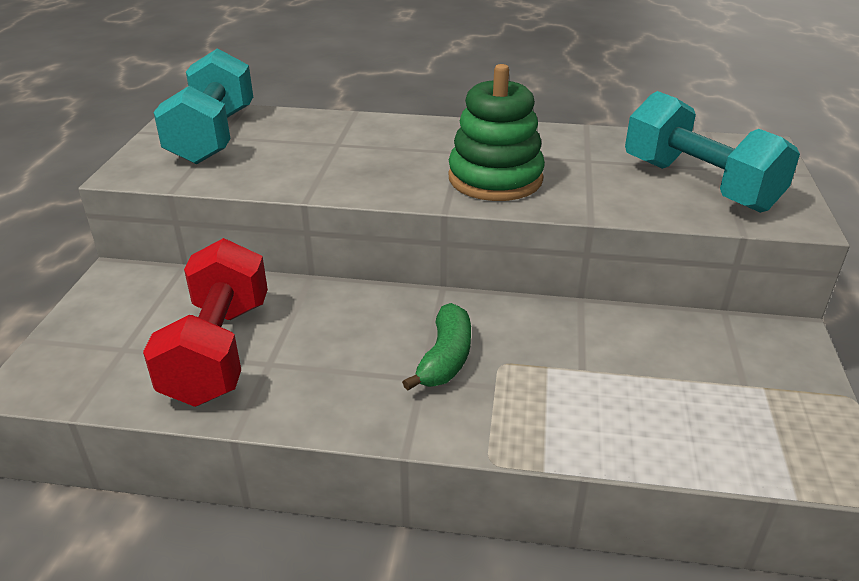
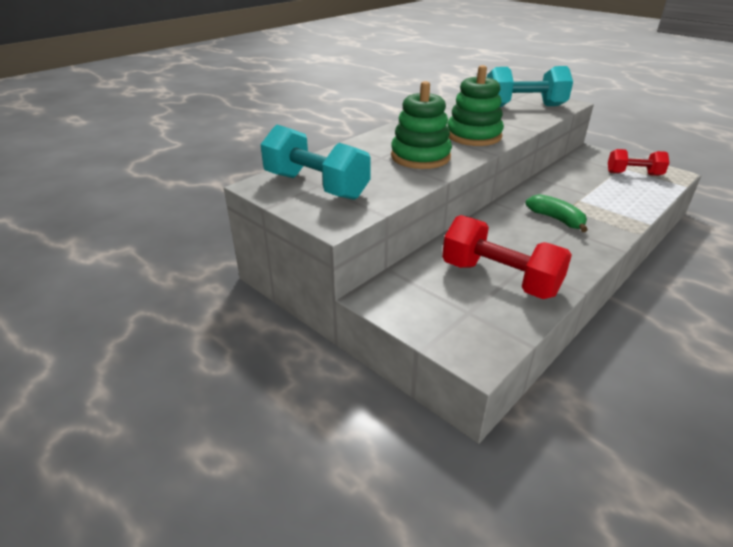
camera: 55 degrees left, 0 degrees up
none -> green stacking toy [391,81,452,169]
none -> red dumbbell [608,149,669,176]

